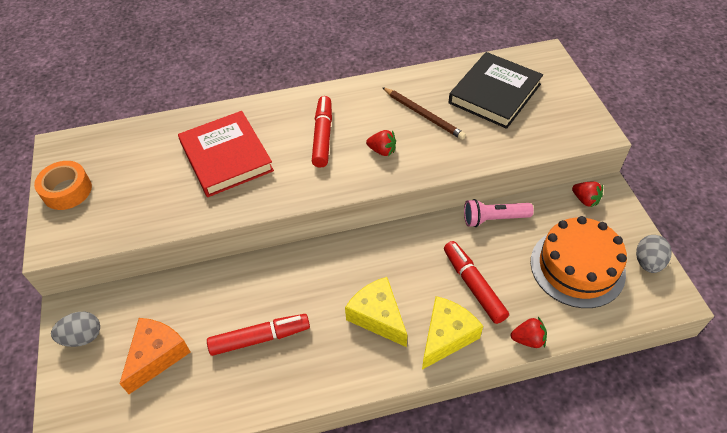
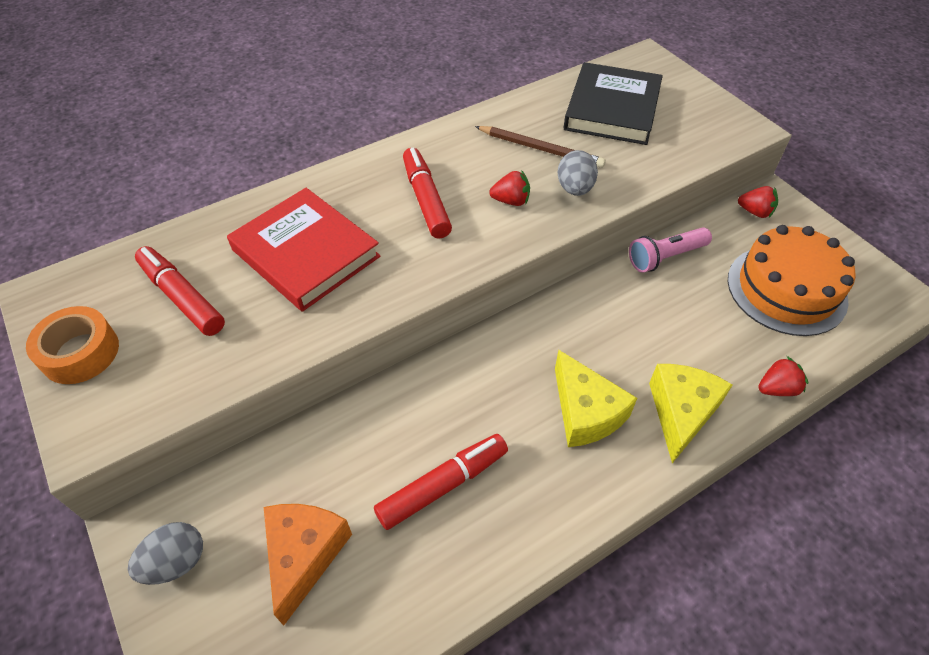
camera: 20 degrees left, 0 degrees up
yellow cheese [345,277,407,347] -> yellow cheese turned 150 degrees counterclockwise [555,350,637,447]
red marker [444,241,509,324] -> red marker moved to [135,246,225,336]
grey egg [636,235,672,273] -> grey egg moved to [558,150,598,196]

